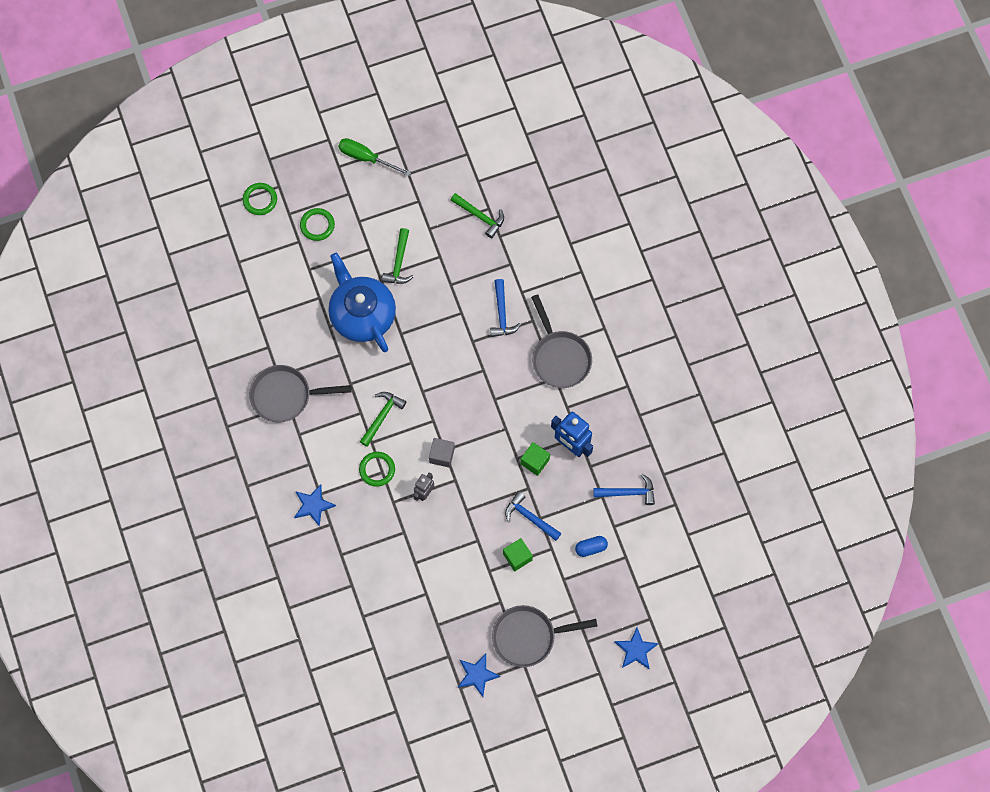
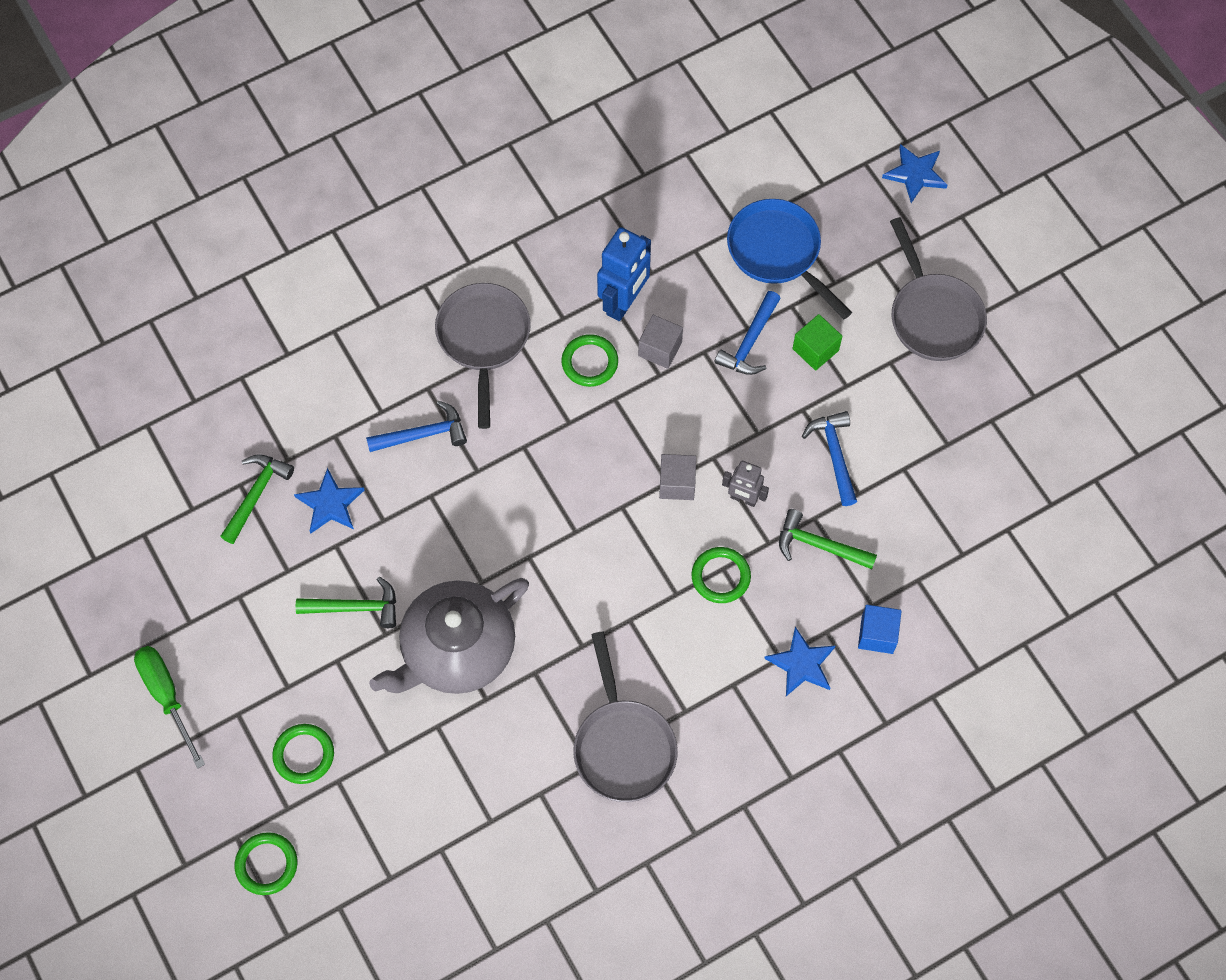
camera: 100 degrees left, 5 degrees down
blue teapot [328,253,396,352] -> grey teapot [369,578,529,694]
green screwdriver [338,138,411,176] -> green screwdriver turned 135 degrees clockwise [134,646,205,769]
green hammer [360,392,406,447] -> green hammer moved to [779,509,877,569]
blue star [458,654,501,697] -> blue star moved to [294,468,364,534]
green cube [520,442,550,476] -> grey cube [638,315,683,369]
grey pan [531,294,592,388] -> grey pan turned 60 degrees counterclockwise [435,283,531,429]
blue capsule [575,536,608,557] -> blue pan [727,199,852,319]
blue hammer [593,474,655,505] -> blue hammer moved to [802,411,857,506]
none -> green ring [561,334,618,387]
none -> blue cube [858,605,902,654]

